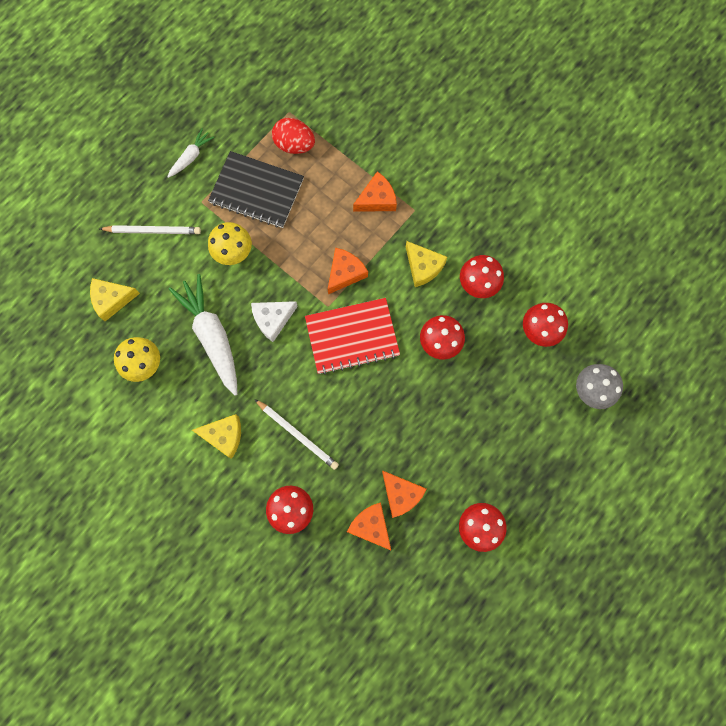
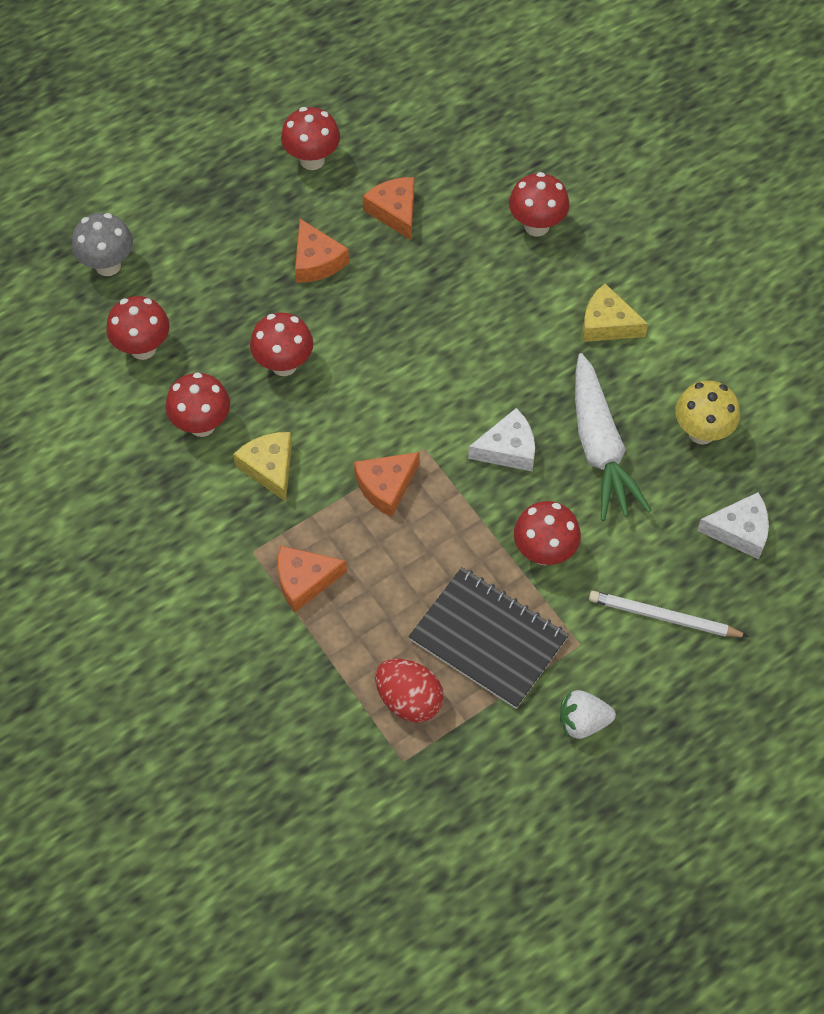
camera: 165 degrees left, 15 degrees down
yellow cheese [90,278,140,321] -> white cheese [697,492,769,559]
white carrot [167,128,214,178] -> white strawberry [560,690,616,739]
yellow mushroom [208,222,252,265] -> red mushroom [514,501,581,565]
white pencil [254,399,339,470] -> none
red notebook [305,298,400,375] -> none
orange cheese [347,502,391,550] -> orange cheese moved to [295,219,349,283]

